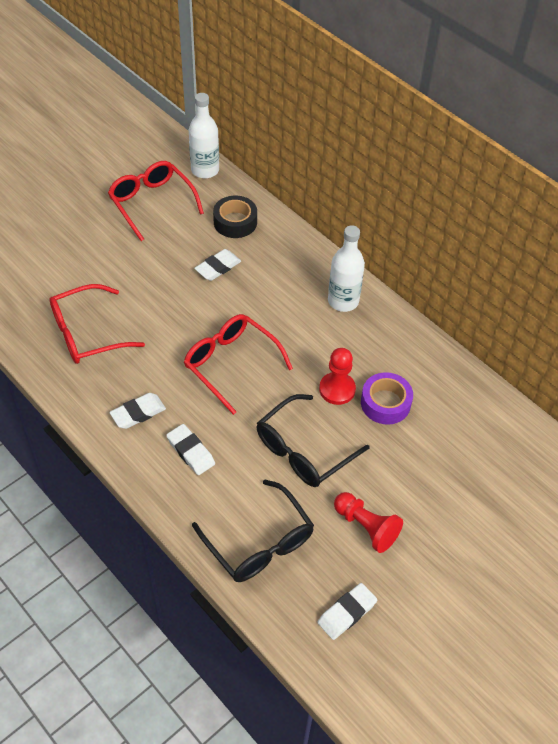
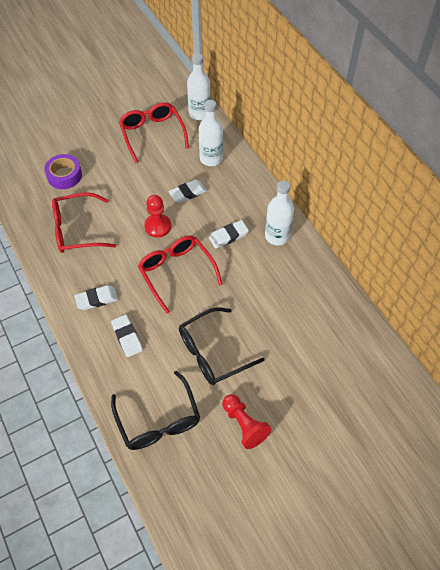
camera: 15 degrees right, 5 degrees up
black tape [213,196,257,238] -> white bottle [199,100,223,166]
white eraser [318,583,377,640] -> white eraser moved to [209,220,249,248]
red pawn [319,348,356,405] -> red pawn moved to [144,195,171,238]
purple tape [361,372,413,425] -> purple tape moved to [44,154,82,189]

